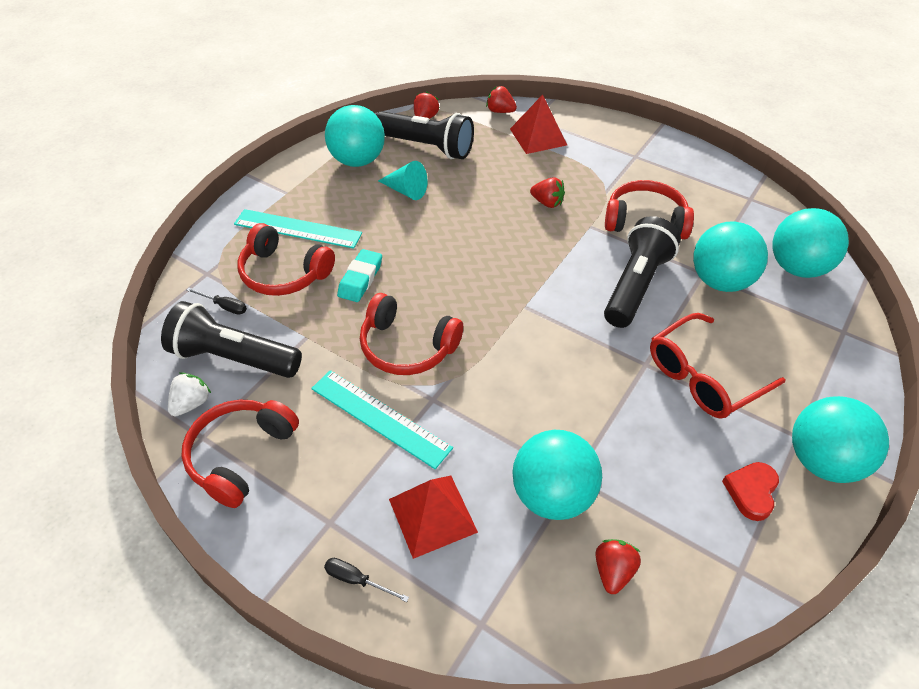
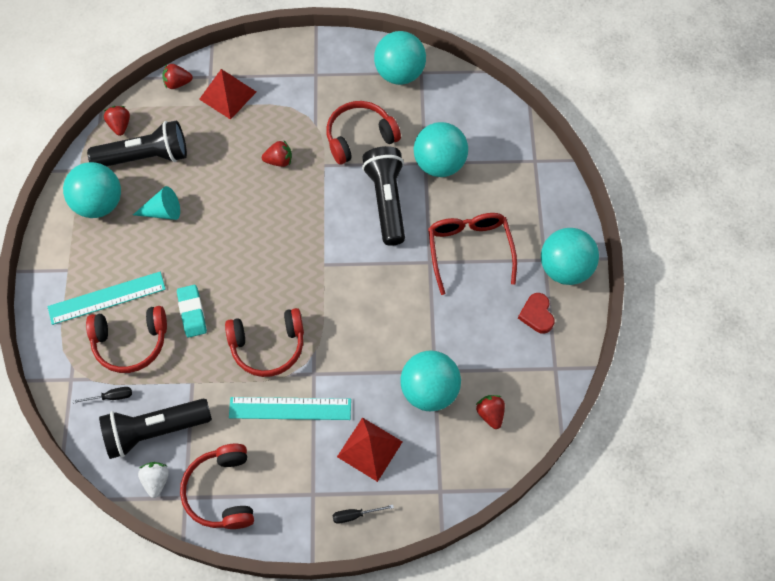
camera: 35 degrees left, 15 degrees up
red glasses [650,313,785,419] -> red glasses turned 150 degrees clockwise [428,213,517,295]
turquoise ball [772,208,849,278] -> turquoise ball moved to [374,31,426,85]

